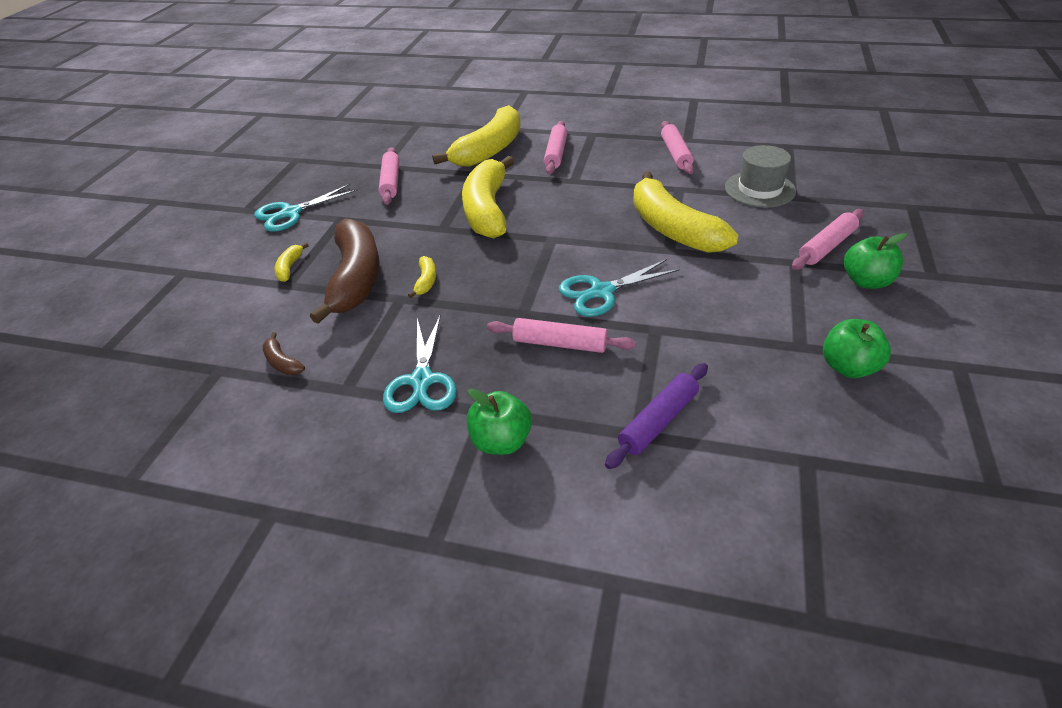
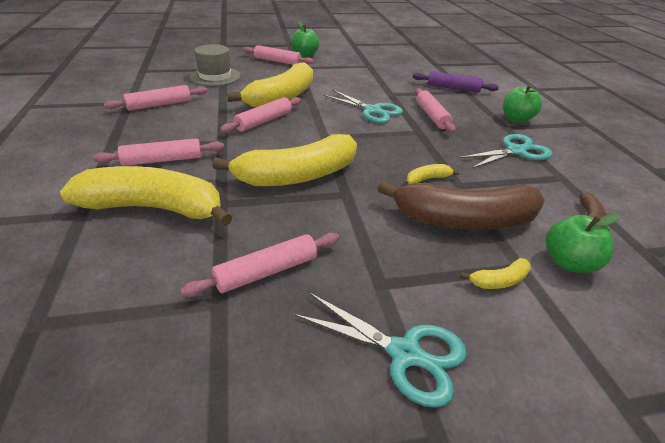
camera: 120 degrees left, 5 degrees down
brown banana [310,218,380,324] -> brown banana turned 150 degrees counterclockwise [377,181,545,230]
green apple [823,319,891,378] -> green apple moved to [546,214,620,273]
none -> pink rolling pin [220,97,301,133]

